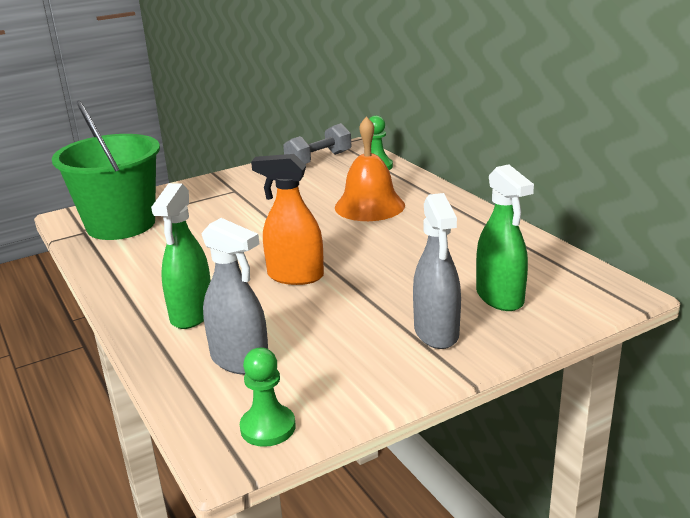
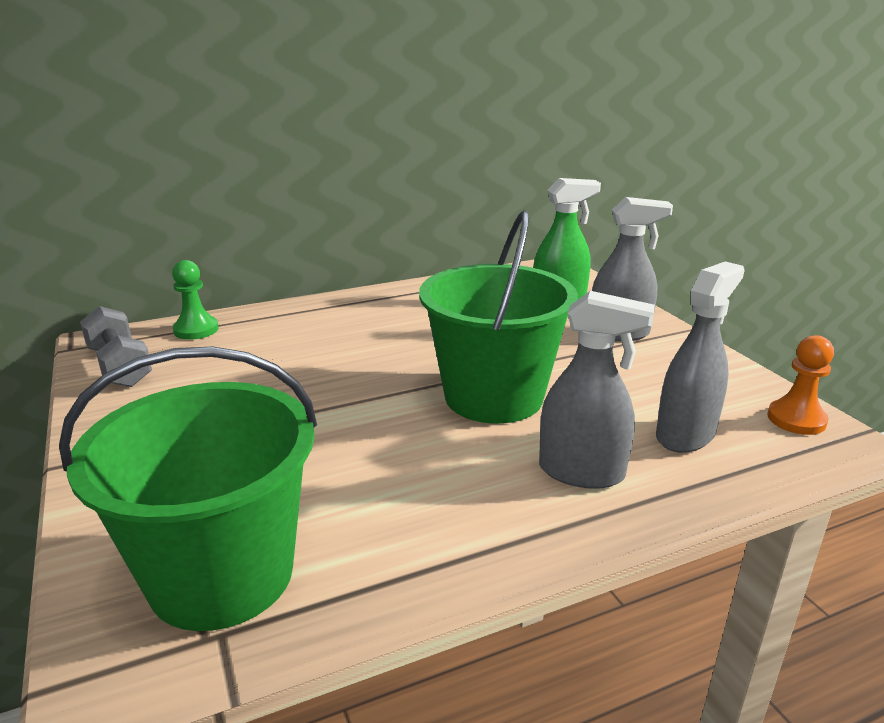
camera: 85 degrees left, 0 degrees up
green spray bottle [151,183,211,329] -> grey spray bottle [539,291,655,489]
green pawn [240,347,295,447] -> orange pawn [767,335,834,435]
orange spray bottle [251,154,324,285] -> green bucket [419,210,578,424]
orange bell [335,116,405,221] -> none

